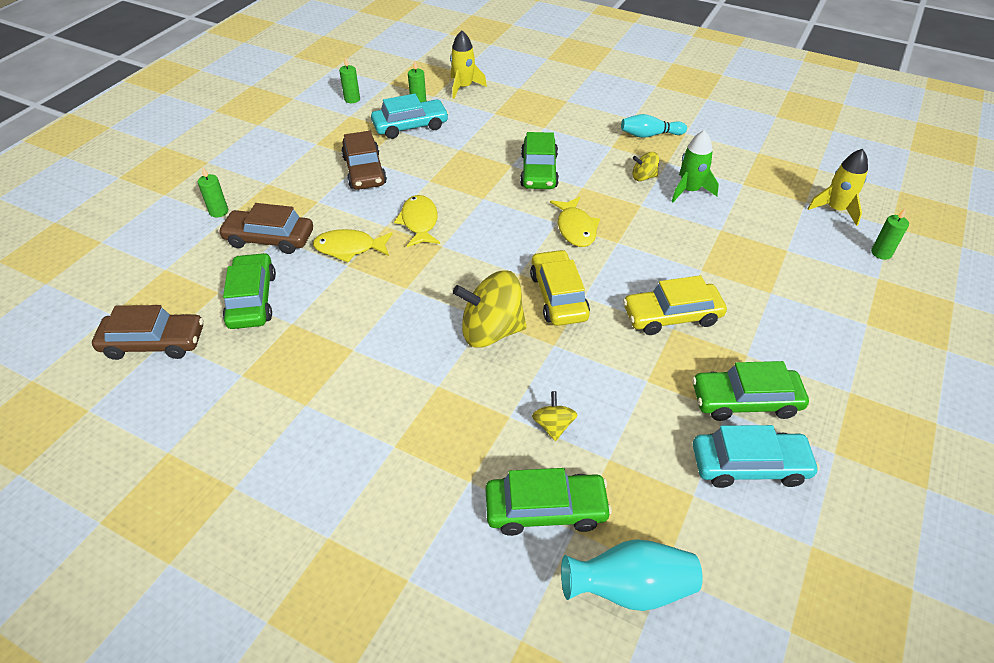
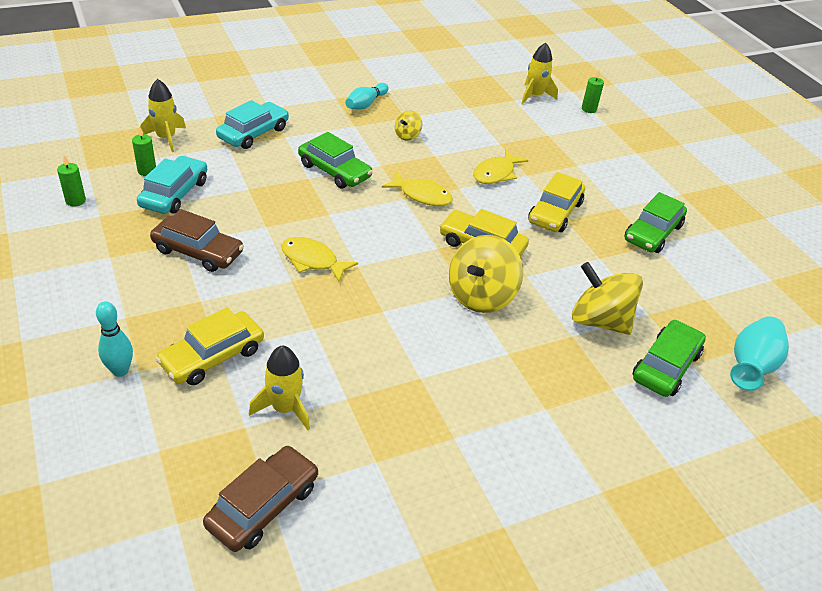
camera: 55 degrees left, 5 degrees down
green candle [198,167,228,217] -> turquoise bowling pin [96,301,133,377]
brown car [218,203,313,254] -> yellow car [156,307,264,385]
green car [223,253,276,329] -> yellow rocket [249,346,310,430]
yellow fish [313,229,393,263] -> yellow fish moved to [473,149,528,184]
yellow spinning top [532,391,577,441] -> yellow spinning top [572,262,643,335], size x2.03
green rocket [671,130,719,202] -> none
turquoise car [693,425,820,488] -> turquoise car moved to [216,100,289,149]

